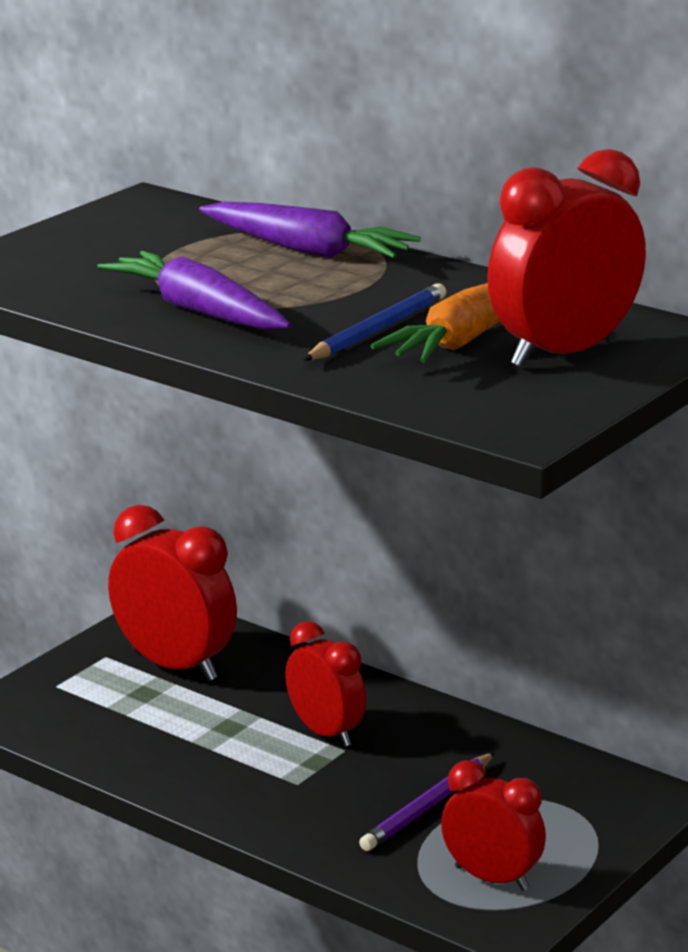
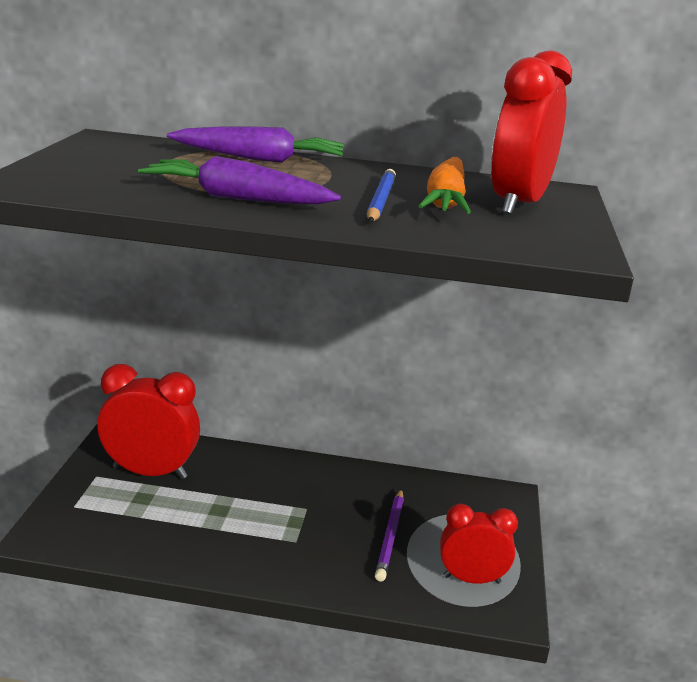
camera: 30 degrees left, 0 degrees up
red clock [285,621,366,747] -> none

